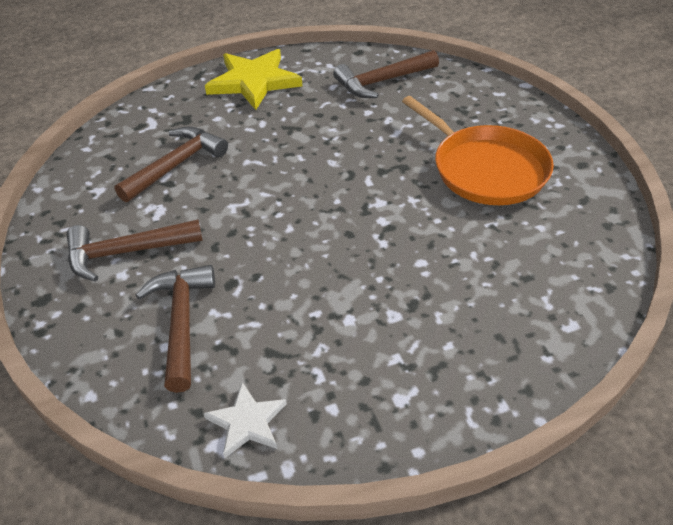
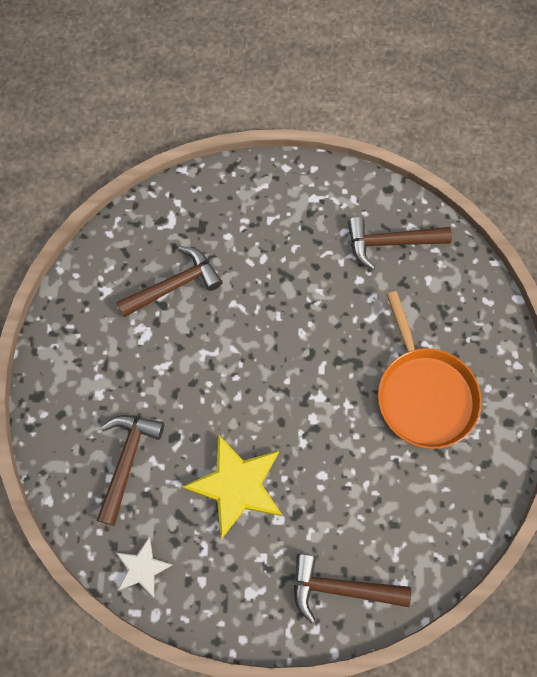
camera: 20 degrees right, 25 degrees up
brown hammer [66,219,203,282] -> brown hammer moved to [294,554,411,623]
yellow star [205,49,302,110] -> yellow star moved to [182,434,282,539]

